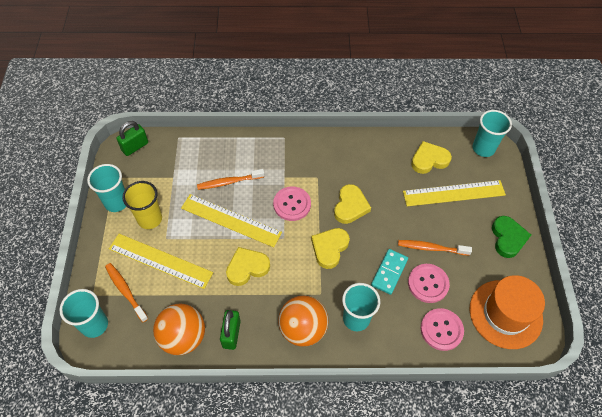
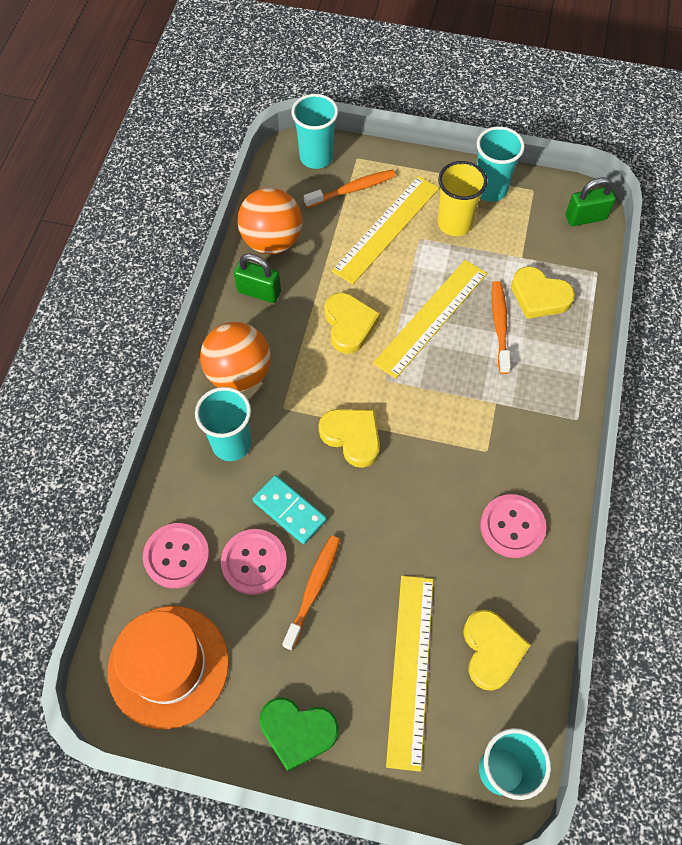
camera: 105 degrees right, 5 degrees up
green padlock [116,121,148,156] -> green padlock turned 75 degrees counterclockwise [566,177,616,226]
pink button [273,187,311,221] -> pink button moved to [480,494,546,558]
yellow heart [334,184,371,224] -> yellow heart moved to [511,266,575,319]

